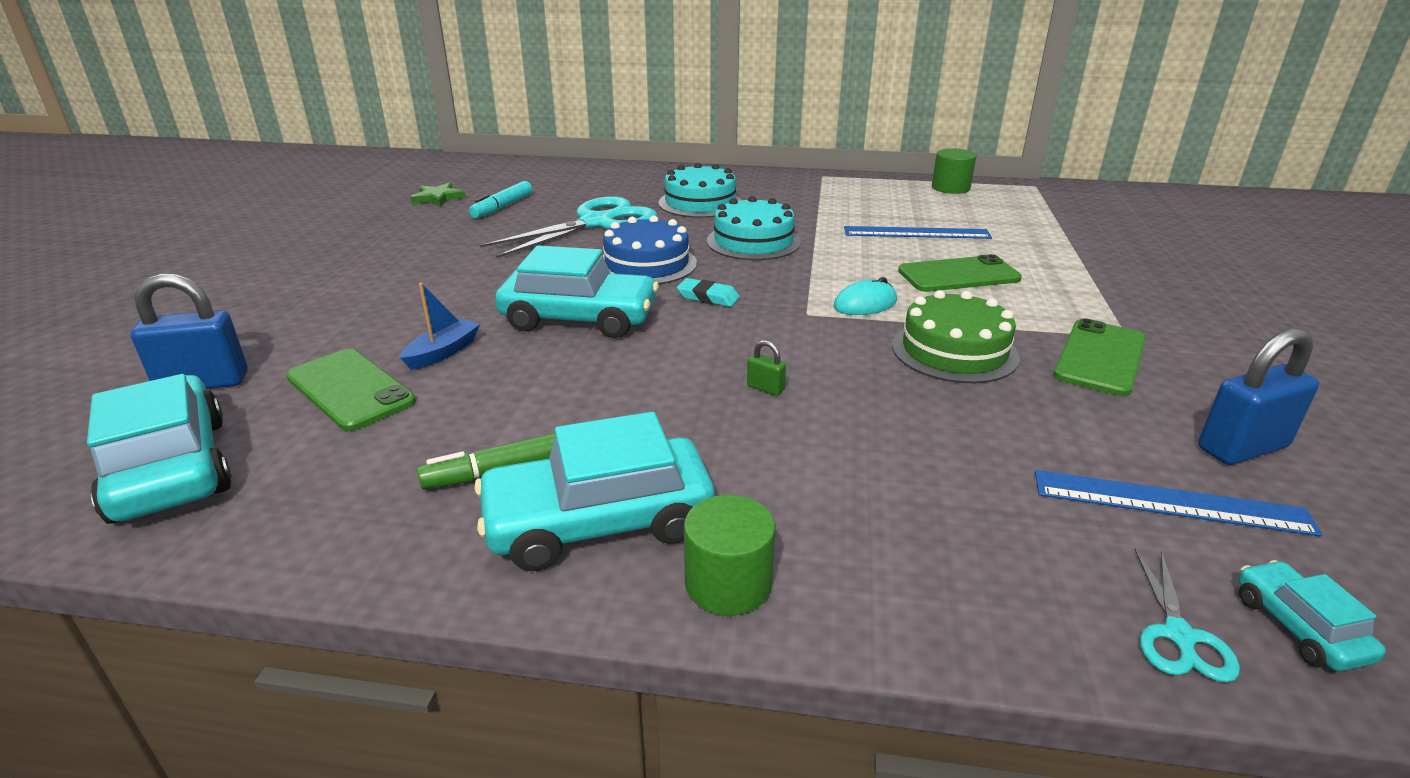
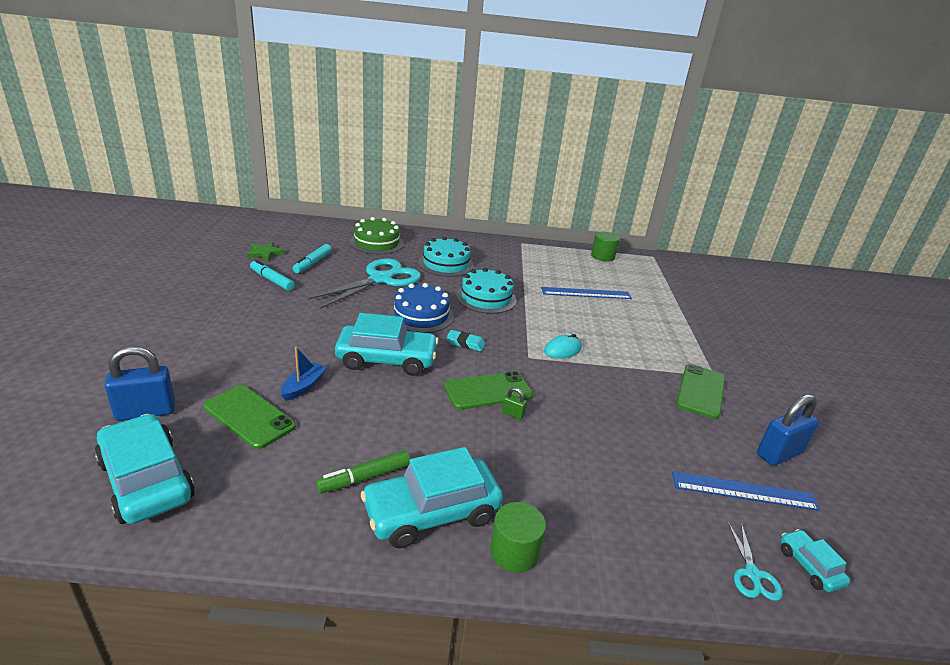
camera: 10 degrees left, 0 degrees up
green cake [892,290,1020,383] -> green cake moved to [350,217,404,254]
green phone [898,254,1022,292] -> green phone moved to [444,371,533,410]
none -> turquoise marker [250,260,295,291]

